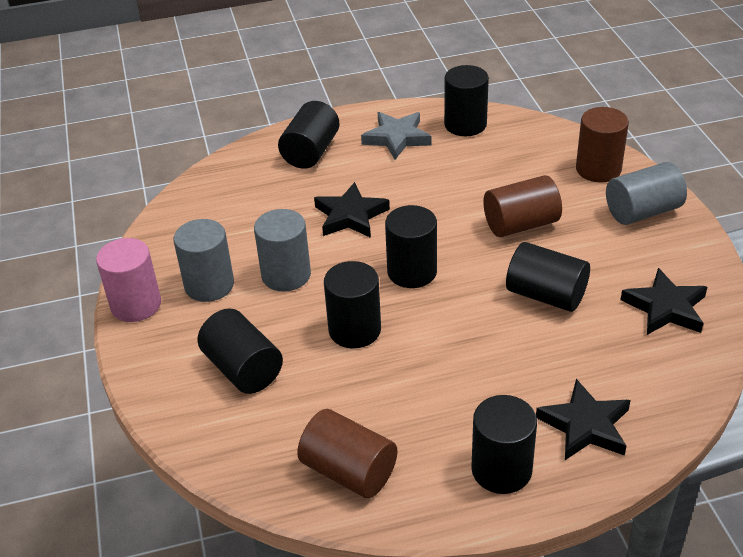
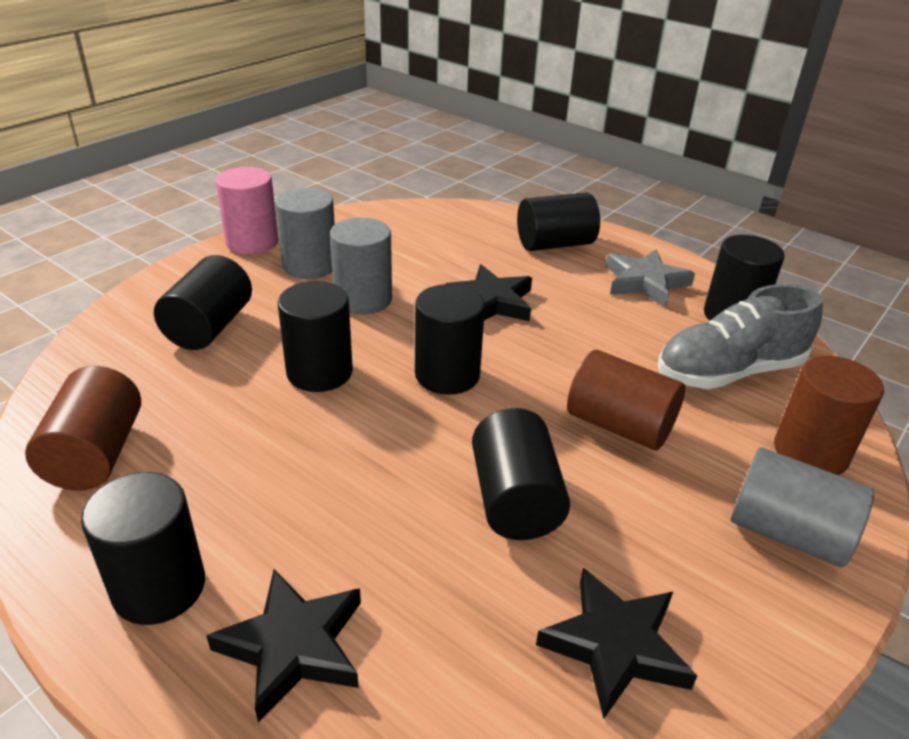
camera: 50 degrees right, 5 degrees down
none -> grey shoe [657,284,823,389]

